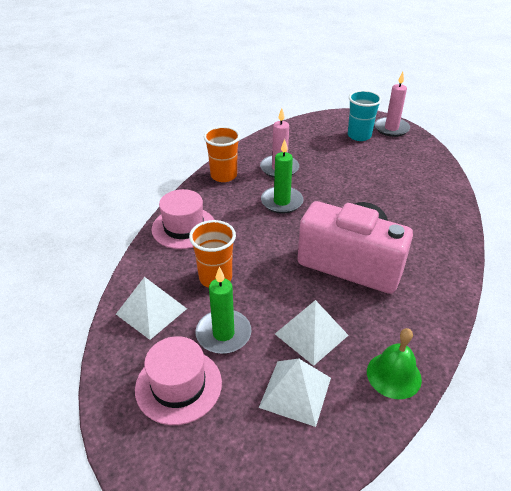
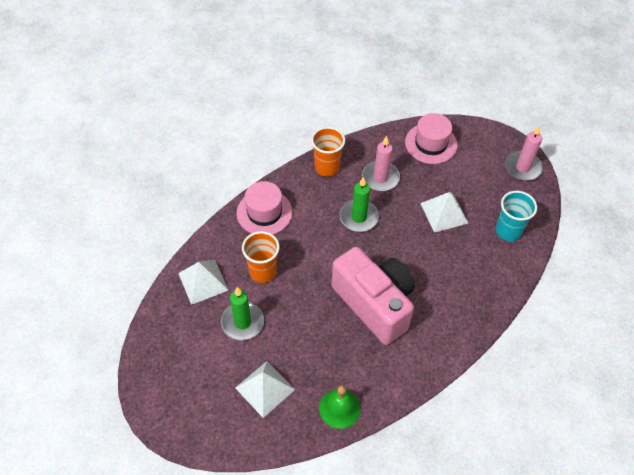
camera: 25 degrees right, 15 degrees up
pink hat [135,336,222,425] -> pink hat moved to [405,113,458,164]
white pyramid [275,300,349,366] -> white pyramid moved to [420,192,469,233]
turquoise cup [348,90,382,141] -> turquoise cup moved to [496,191,537,241]

